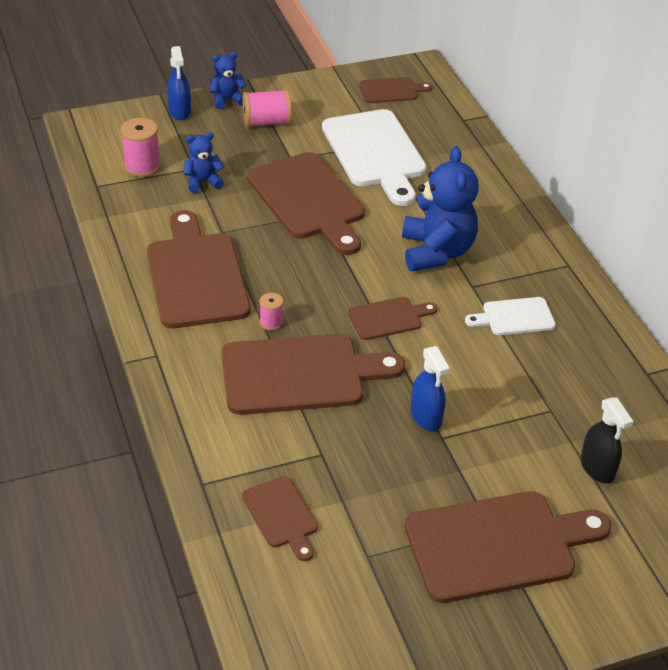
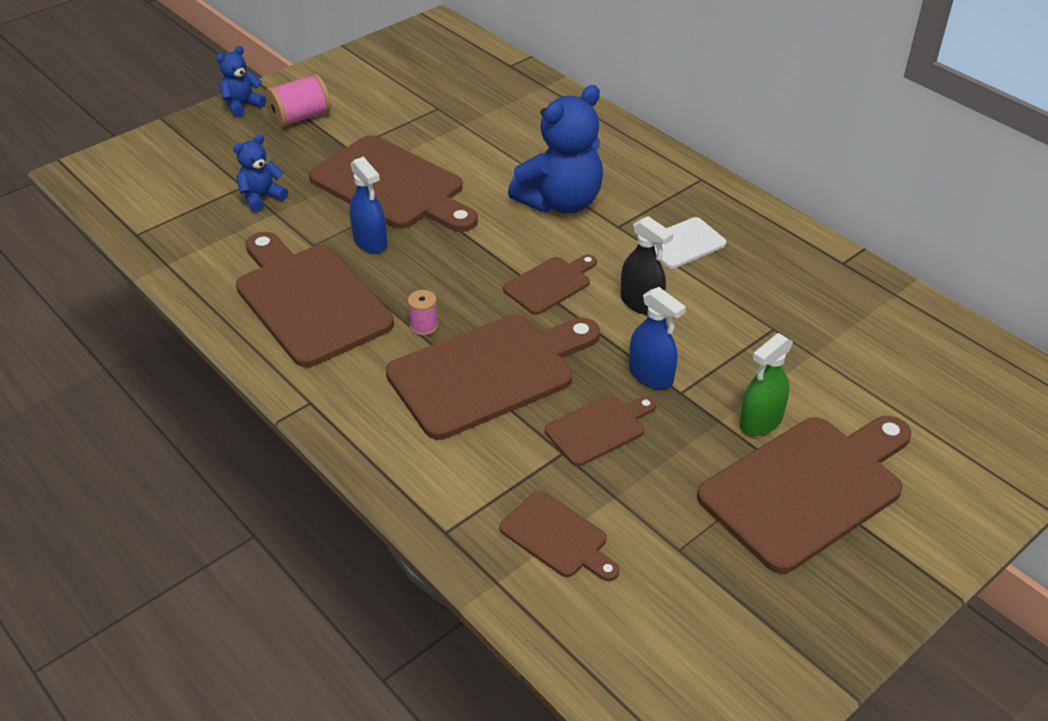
camera: 20 degrees left, 0 degrees up
pink spool [121,118,161,177] -> none
blue spray bottle [167,46,191,120] -> blue spray bottle moved to [350,156,387,253]
white cutting board [322,109,426,206] -> none
brown cutting board [359,77,432,103] -> brown cutting board moved to [545,396,656,466]
blue teddy bear [402,146,479,272] -> blue teddy bear turned 75 degrees clockwise [508,85,603,214]
black spray bottle [581,397,633,483] -> black spray bottle moved to [621,216,674,315]
none -> green spray bottle [739,333,793,436]

